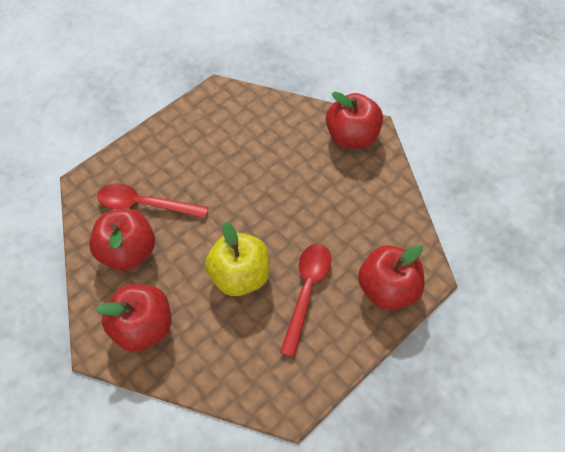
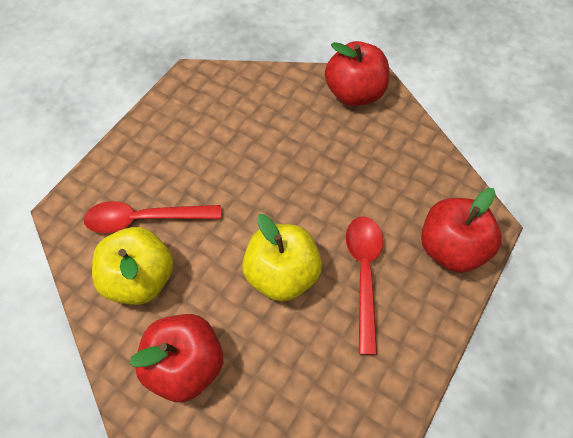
camera: 15 degrees left, 0 degrees up
red apple [89,209,155,271] -> yellow apple [92,227,173,305]

